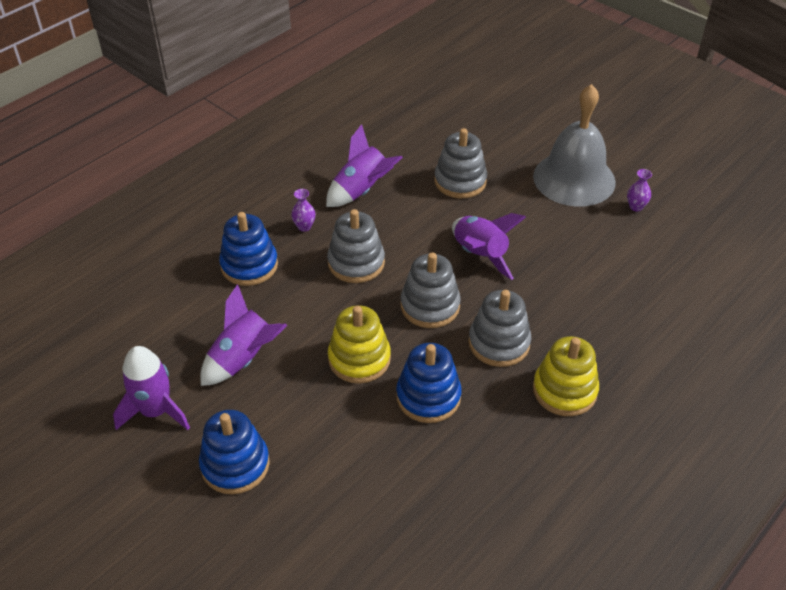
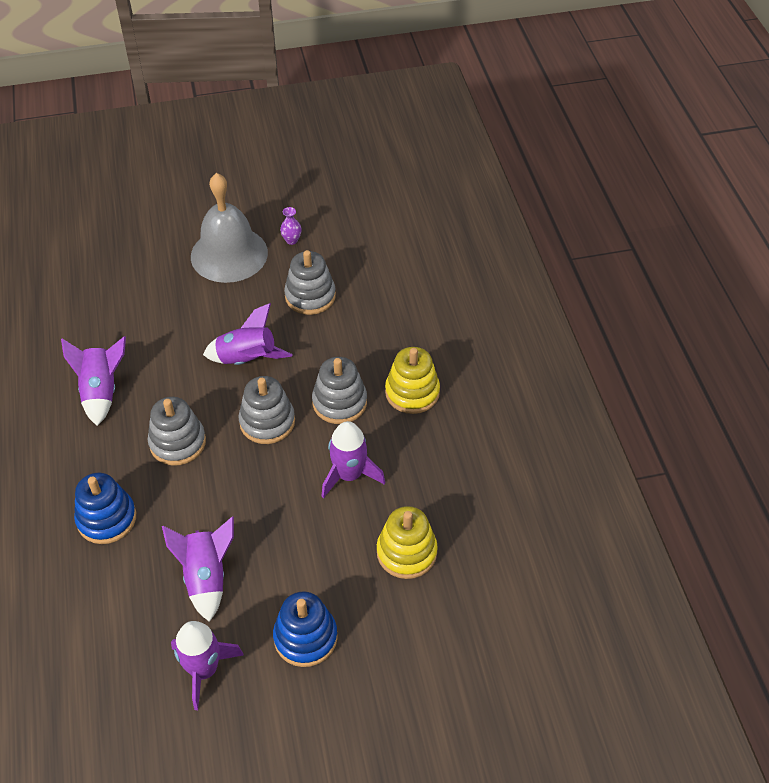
camera: 55 degrees left, 5 degrees up
purple vase [291,189,316,232] -> none
yellow stacking toy [328,305,391,384] -> yellow stacking toy moved to [377,506,438,579]
blue stacking toy [396,343,462,423] -> purple rocket [322,421,385,498]
grey stacking toy [434,128,487,198] -> grey stacking toy moved to [284,250,336,315]

